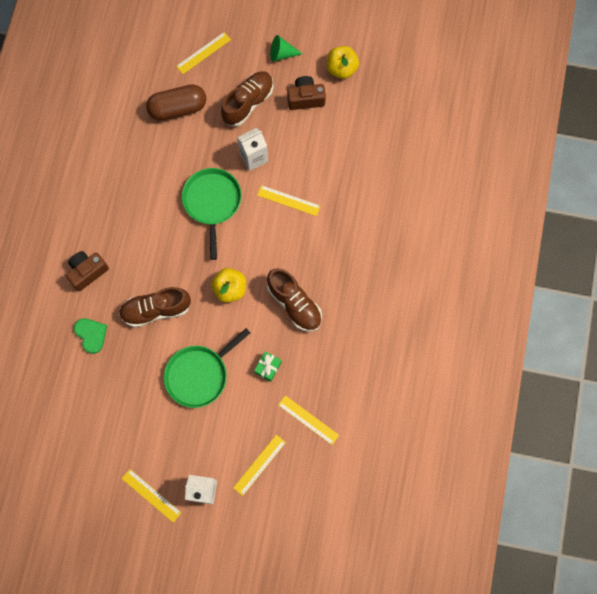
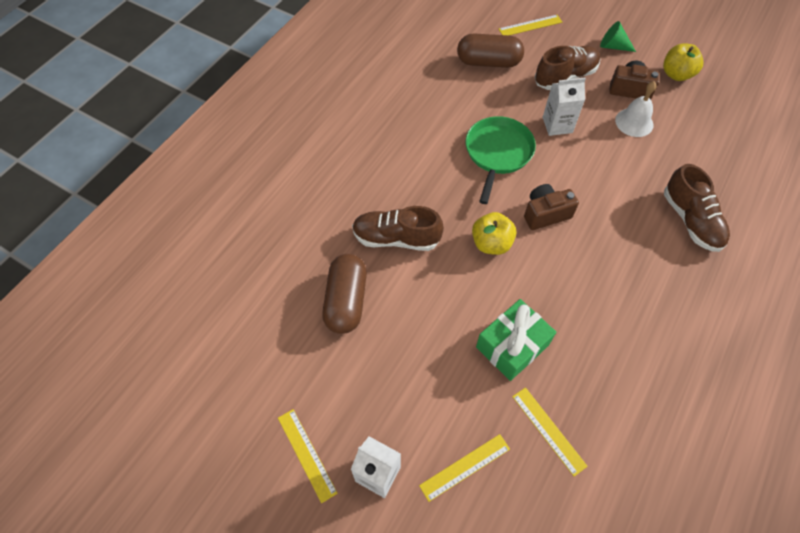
camera: 20 degrees right, 15 degrees down
brown camera [66,251,109,291] -> brown camera moved to [524,184,579,230]
green heart [74,318,107,354] -> none
green pan [164,328,250,408] -> none
green gift [254,351,282,382] -> green gift [476,299,556,381], size x1.90
yellow ruler [257,185,320,216] -> none
brown shoe [267,268,322,332] -> brown shoe moved to [664,164,730,252]
none -> brown capsule [322,254,367,334]
none -> white bell [615,81,657,137]

